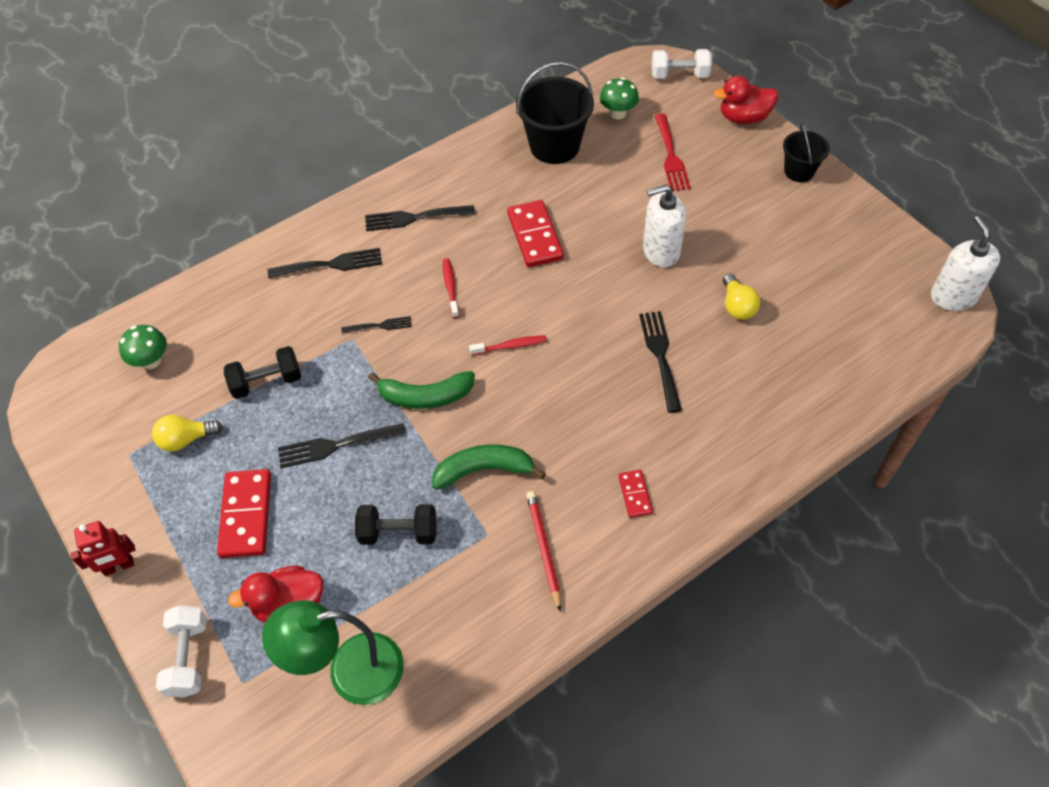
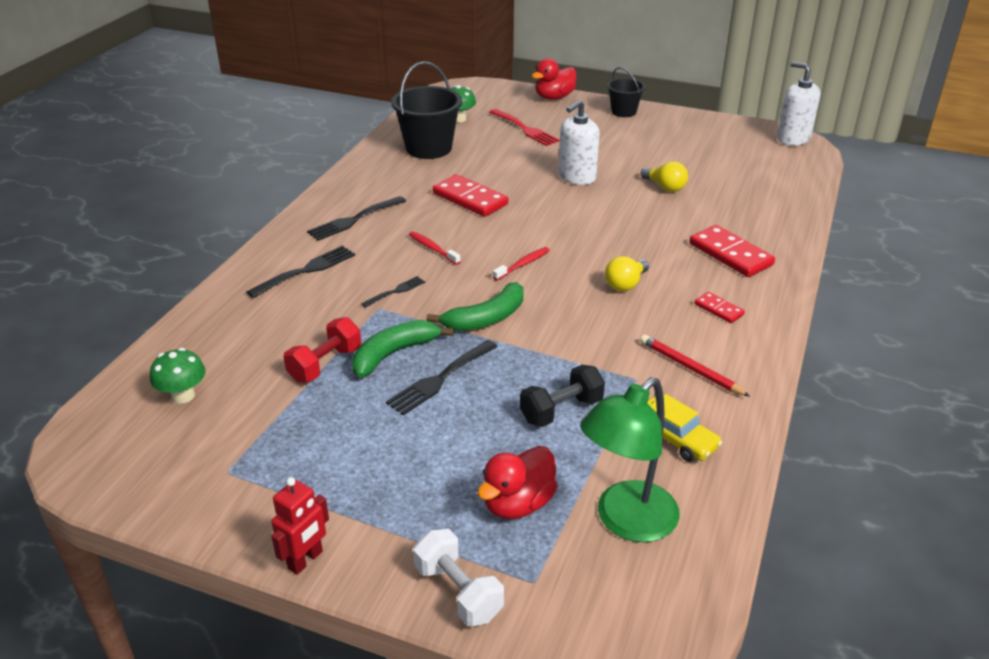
camera: 35 degrees left, 20 degrees down
yellow light bulb [152,415,223,452] -> yellow light bulb moved to [605,256,649,291]
red domino [217,469,271,558] -> red domino moved to [690,225,775,277]
black dumbbell [224,346,301,399] -> red dumbbell [283,317,361,383]
green banana [432,444,546,490] -> green banana moved to [352,320,454,378]
black fork [639,311,682,413] -> none
white dumbbell [652,49,712,79] -> none
none -> yellow car [647,394,722,462]

